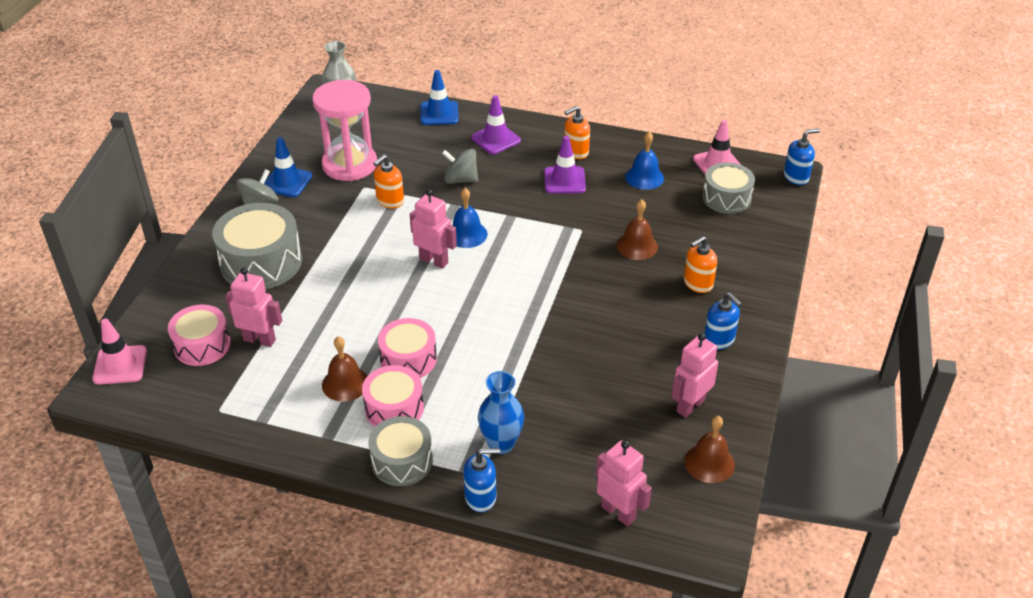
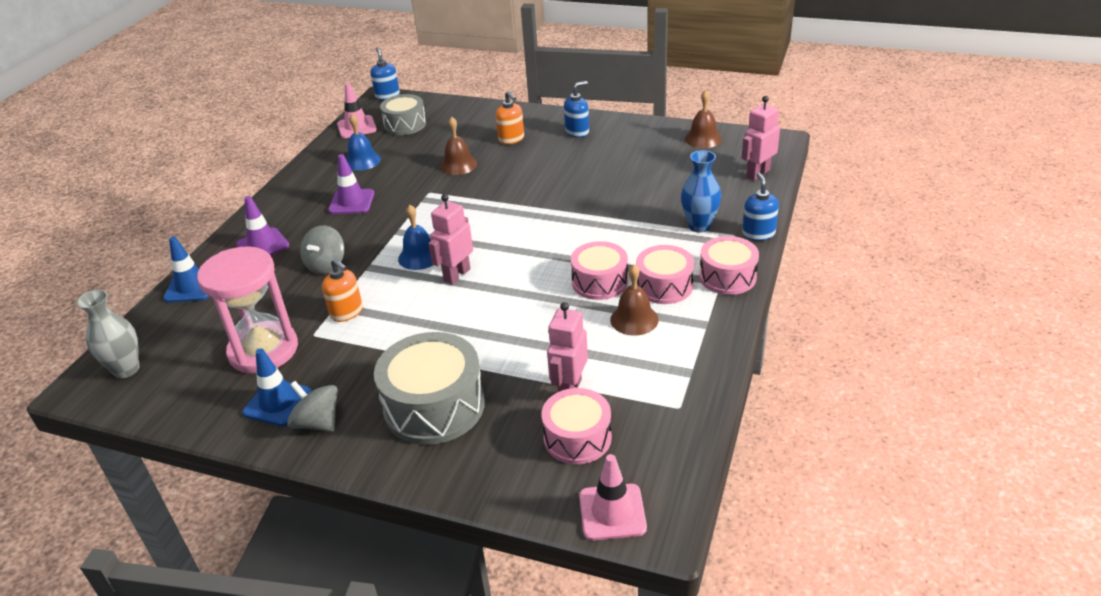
camera: 85 degrees left, 5 degrees down
grey drum [369,416,433,486] -> pink drum [699,236,759,295]
orange soap dispenser [564,106,590,159] -> none
pink robot [671,333,718,418] -> none

